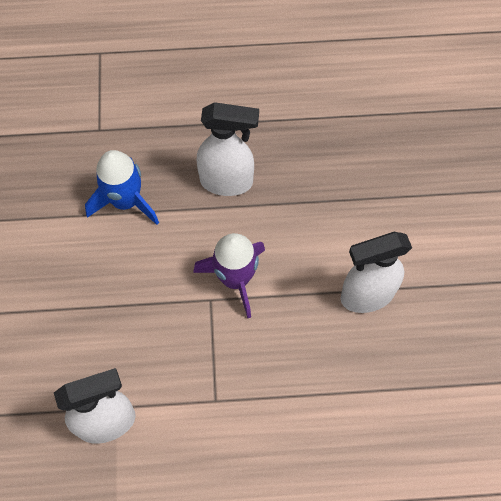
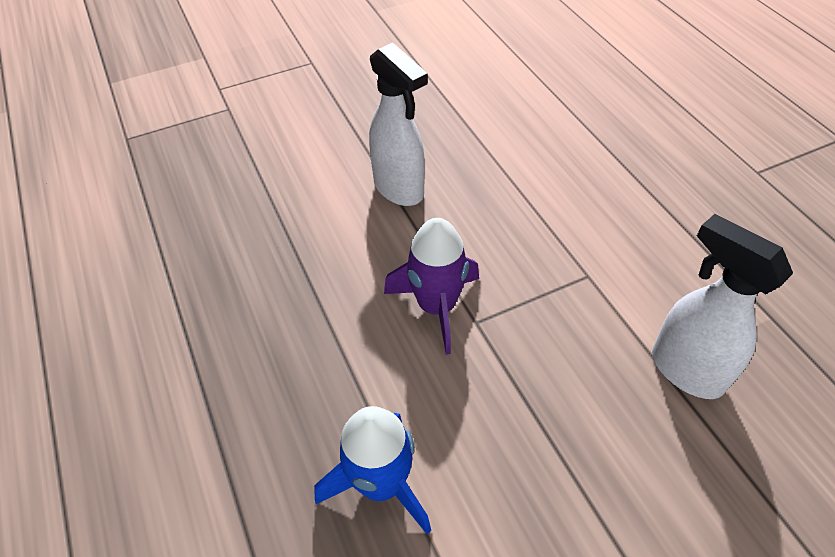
camera: 110 degrees left, 15 degrees down
white spray bottle [197,102,259,196] -> none

